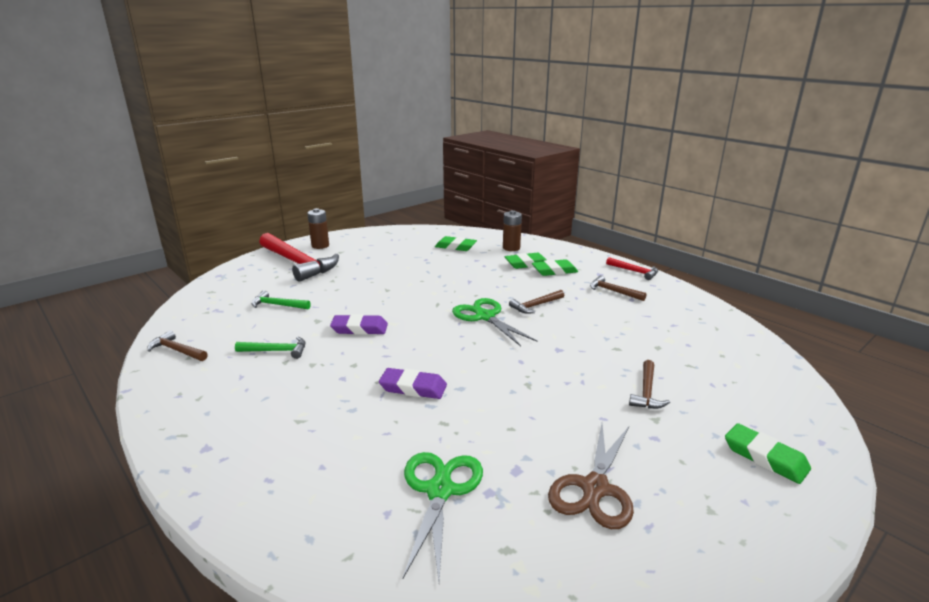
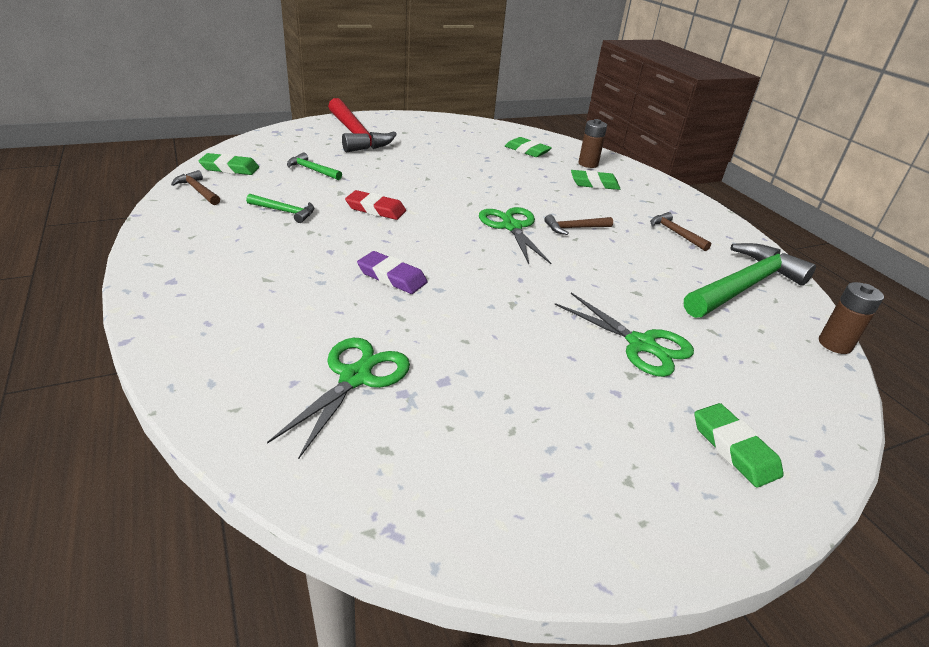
camera: 15 degrees right, 10 degrees up
brown battery [307,208,329,249] -> brown battery moved to [819,282,884,354]
purple eraser [330,314,388,335] -> red eraser [345,190,406,220]
green eraser [532,259,578,276] -> green eraser moved to [199,153,259,175]
brown scissors [548,423,634,529] -> none
red hammer [606,257,658,280] -> none
brown hammer [629,360,670,409] -> green scissors [555,293,694,377]
none -> green hammer [684,243,816,318]

